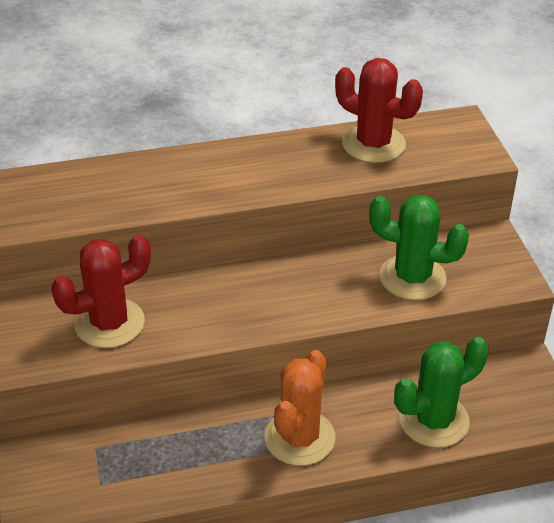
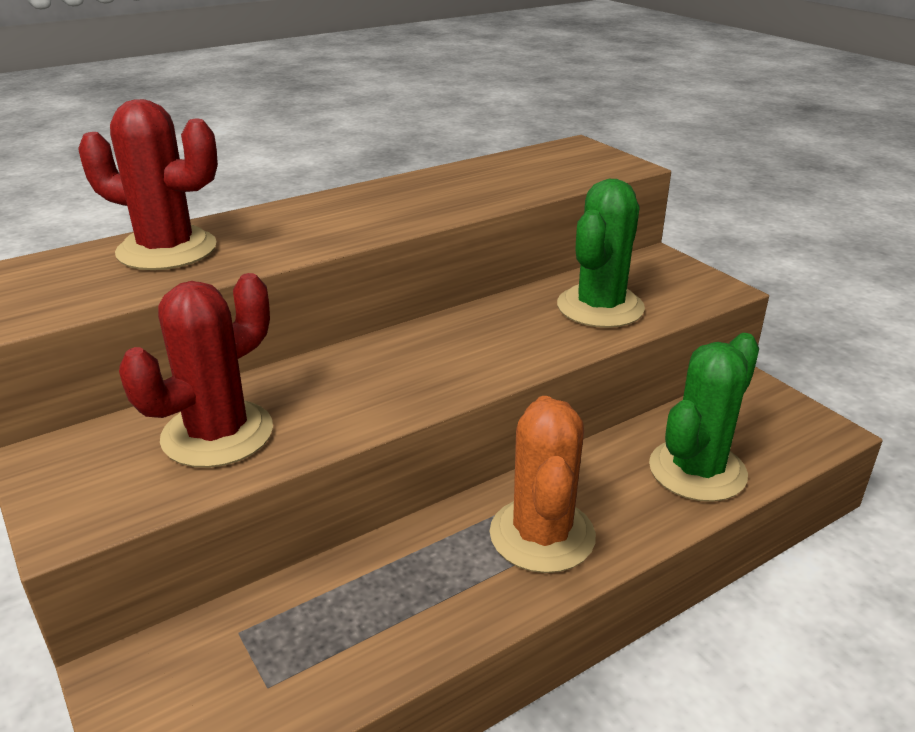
camera: 20 degrees left, 10 degrees down
red cactus [335,58,423,163] -> red cactus moved to [79,99,218,270]
green cactus [369,195,469,300] -> green cactus turned 60 degrees counterclockwise [557,179,645,328]

